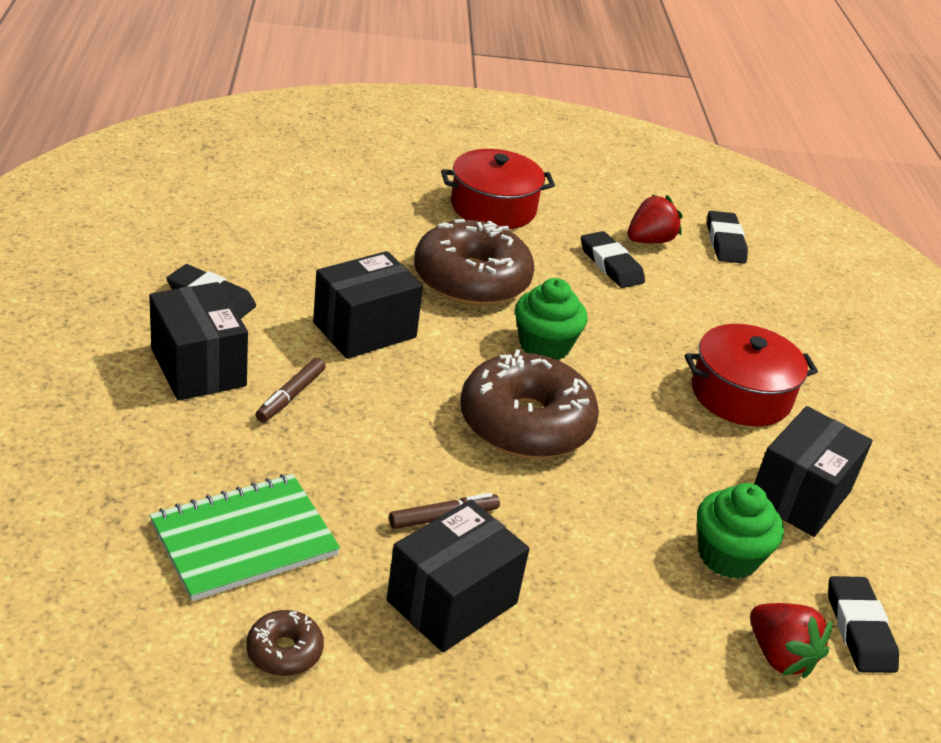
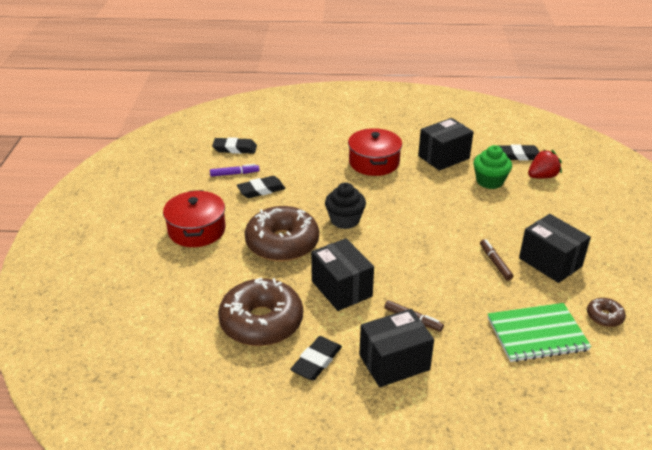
camera: 80 degrees left, 0 degrees up
green notebook [150,474,340,601] -> green notebook turned 75 degrees counterclockwise [488,303,591,362]
brown donut [460,349,599,459] -> brown donut moved to [218,277,303,346]
green cupcake [515,278,588,360] -> black cupcake [325,183,366,229]
red strawberry [628,195,683,244] -> purple marker [210,164,259,177]
black box [754,406,873,537] -> black box turned 75 degrees counterclockwise [418,118,473,171]

